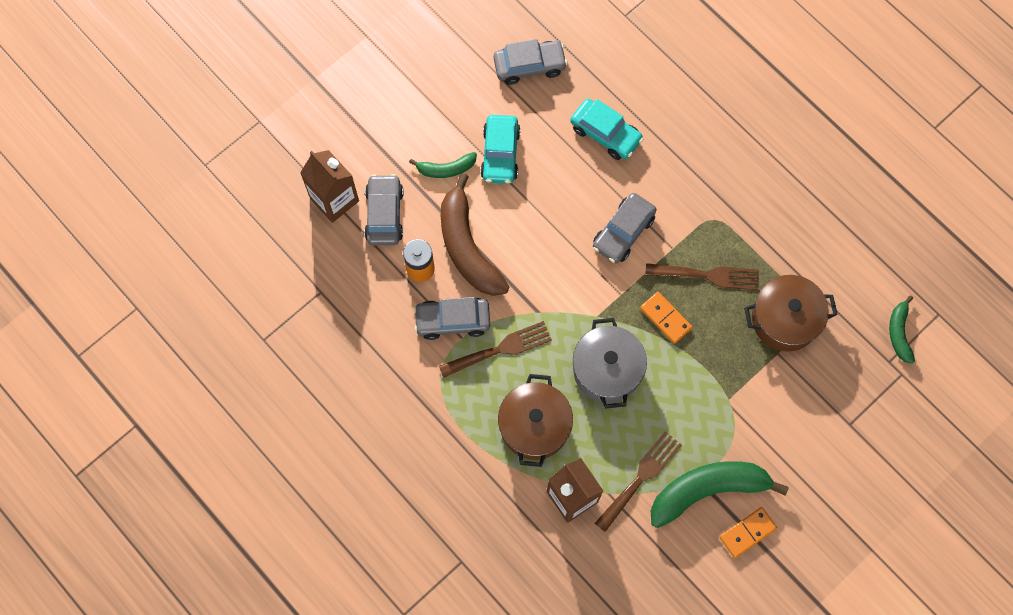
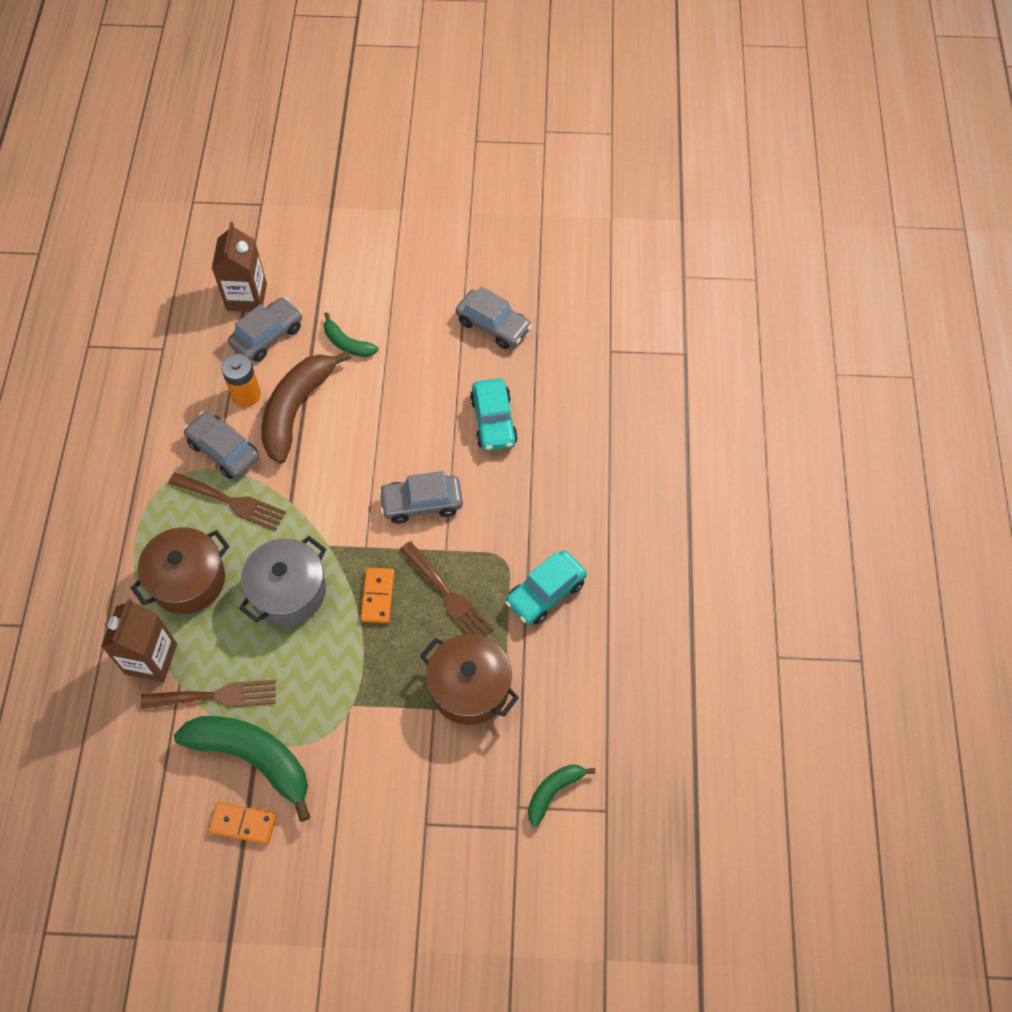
camera: 45 degrees right, 10 degrees down
turquoise car [480,115,521,184] -> turquoise car moved to [505,550,587,625]

